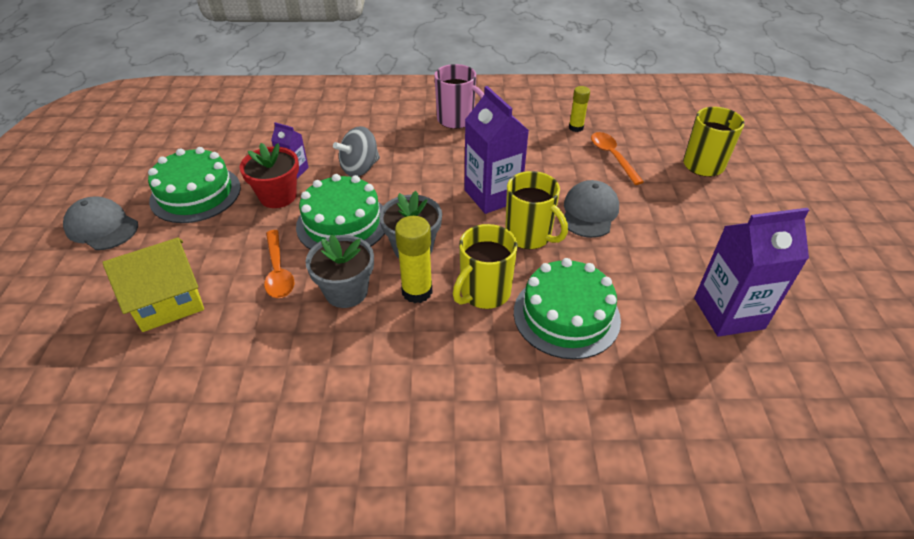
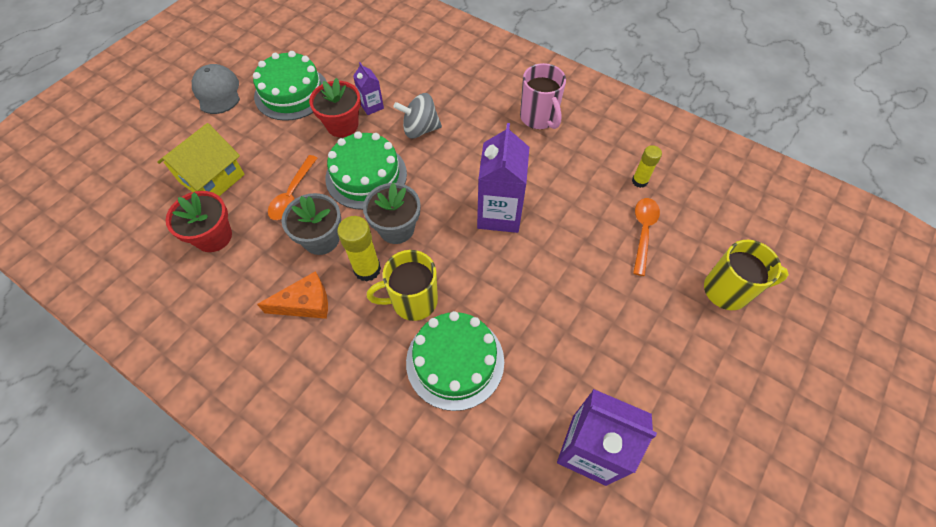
camera: 35 degrees right, 15 degrees up
yellow house [102,238,204,332] -> yellow house turned 60 degrees counterclockwise [157,123,245,196]
yellow mug [505,171,568,249] -> none
grey cap [564,180,619,238] -> none
none -> red flower pot [166,191,232,252]
none -> orange cheese [257,271,328,319]

